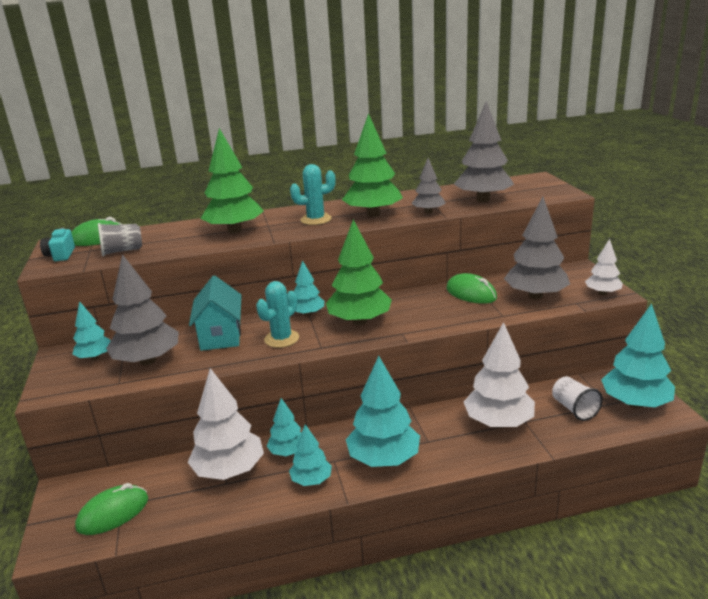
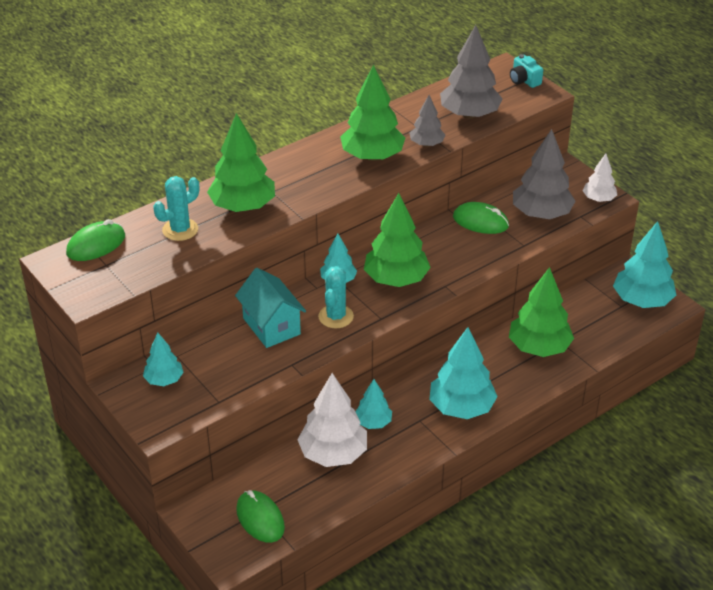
camera: 25 degrees left, 15 degrees up
turquoise camera [40,228,75,261] -> turquoise camera moved to [510,54,543,88]
green mouse [75,483,148,535] -> green mouse turned 60 degrees counterclockwise [236,490,285,543]
grey cup [98,223,142,256] -> none
grey tree [106,254,179,365] -> none
turquoise tree [289,424,332,486] -> none
turquoise cactus [290,164,336,225] -> turquoise cactus moved to [153,176,199,241]
white tree [464,322,535,428] -> green tree [509,267,574,357]
white cup [552,376,603,421] -> none

